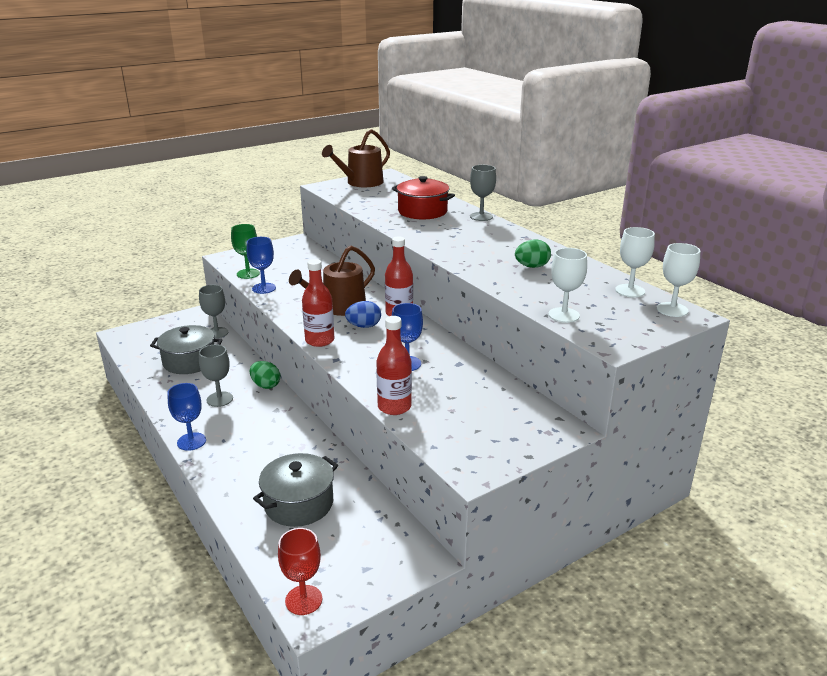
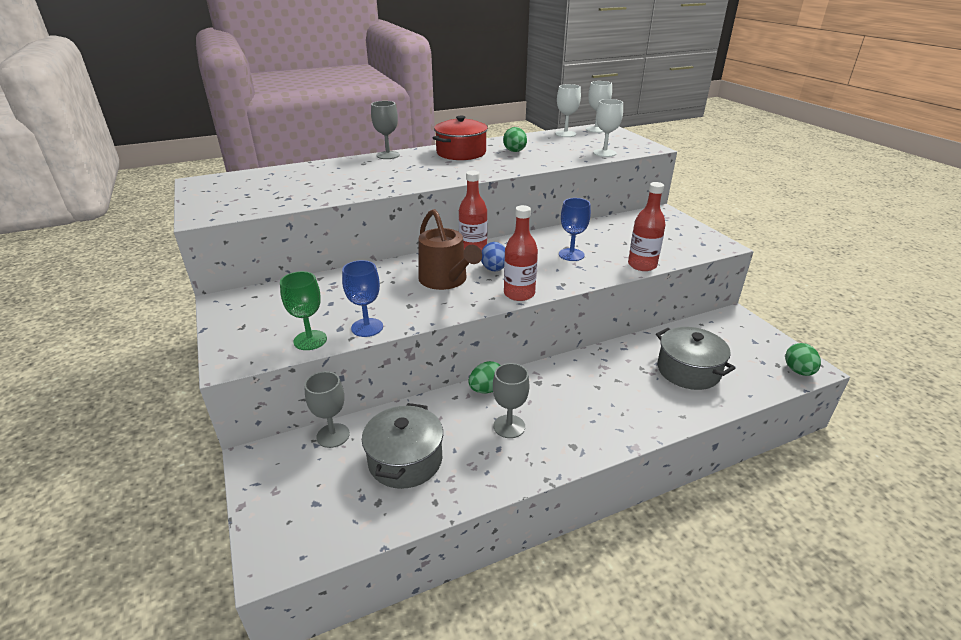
camera: 80 degrees left, 5 degrees up
blue goblet [167,383,206,451] -> none
red goblet [278,528,322,615] -> green egg [785,343,821,376]
brown watering can [322,129,390,187] -> none
red pot [392,176,455,220] -> red pot moved to [433,116,488,160]

